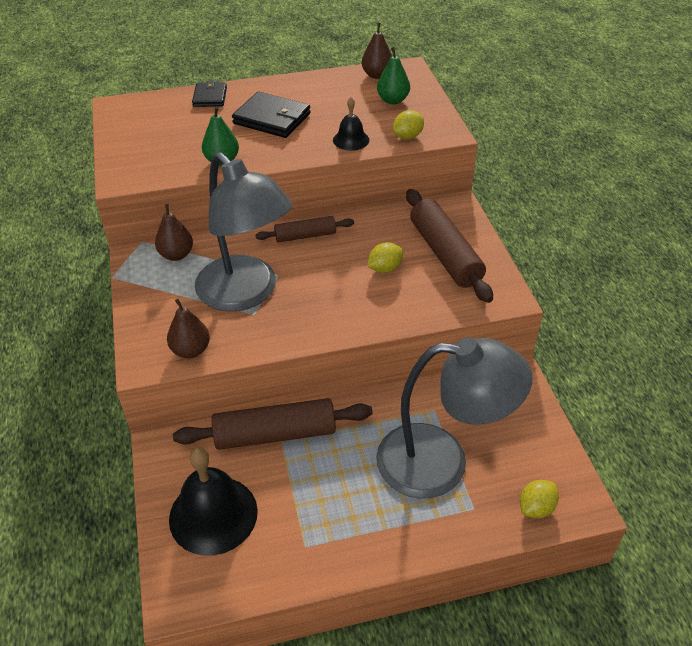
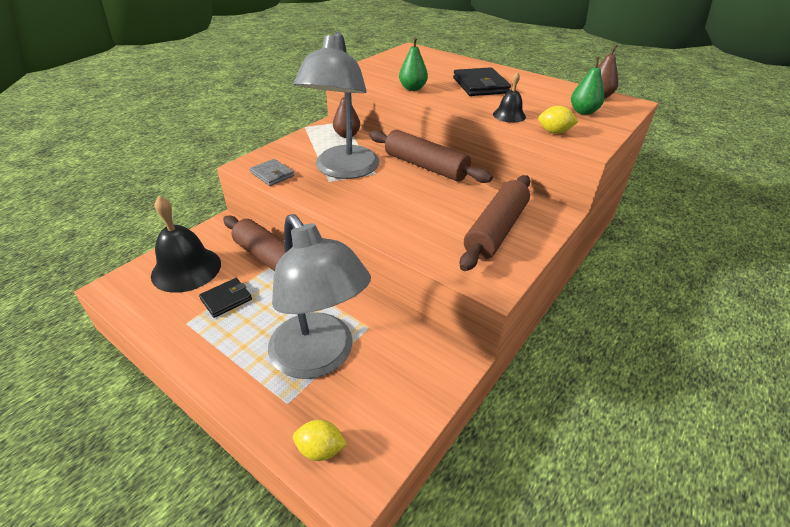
camera: 50 degrees right, 5 degrees down
brown pear [167,299,210,358] -> grey wallet [250,159,294,186]
black wallet [192,81,227,107] -> black wallet moved to [199,278,252,318]
brown rolling pin [255,216,354,242] -> brown rolling pin [369,130,493,183], size x1.73
yellow lemon [367,242,403,273] -> none

